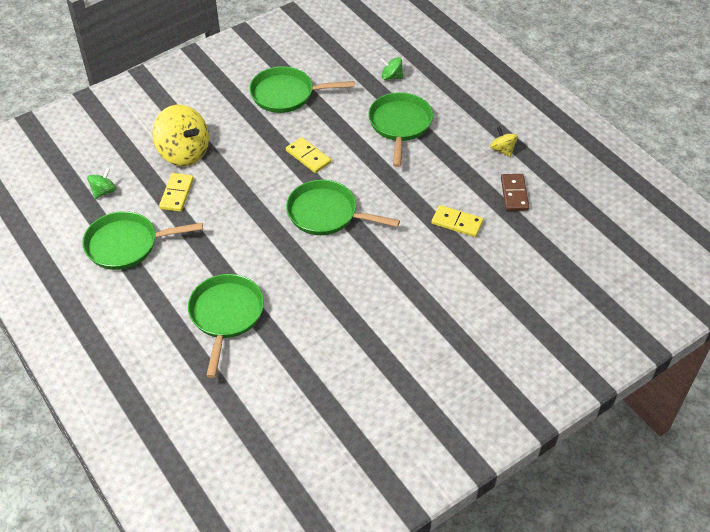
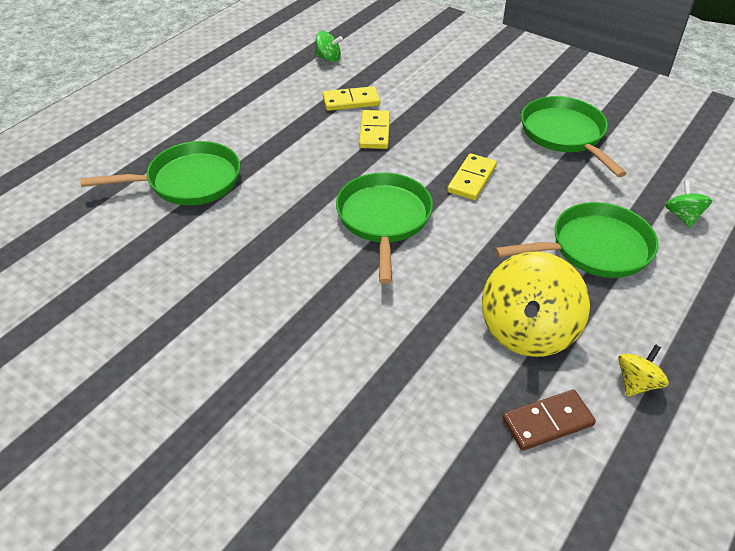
camera: 70 degrees right, 5 degrees down
green pan [82,211,203,270] -> none
yellow spinning top [152,105,209,166] -> yellow spinning top moved to [482,252,590,357]
yellow domino [431,205,483,237] -> yellow domino moved to [359,110,390,149]

